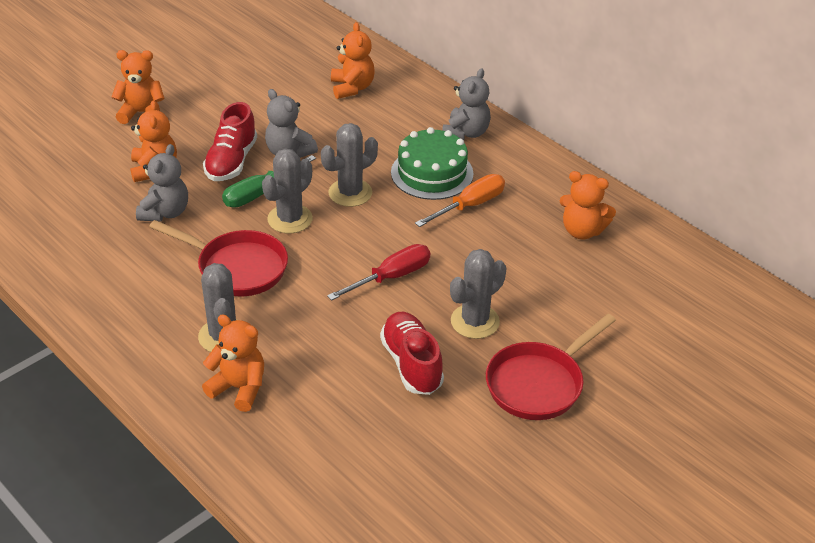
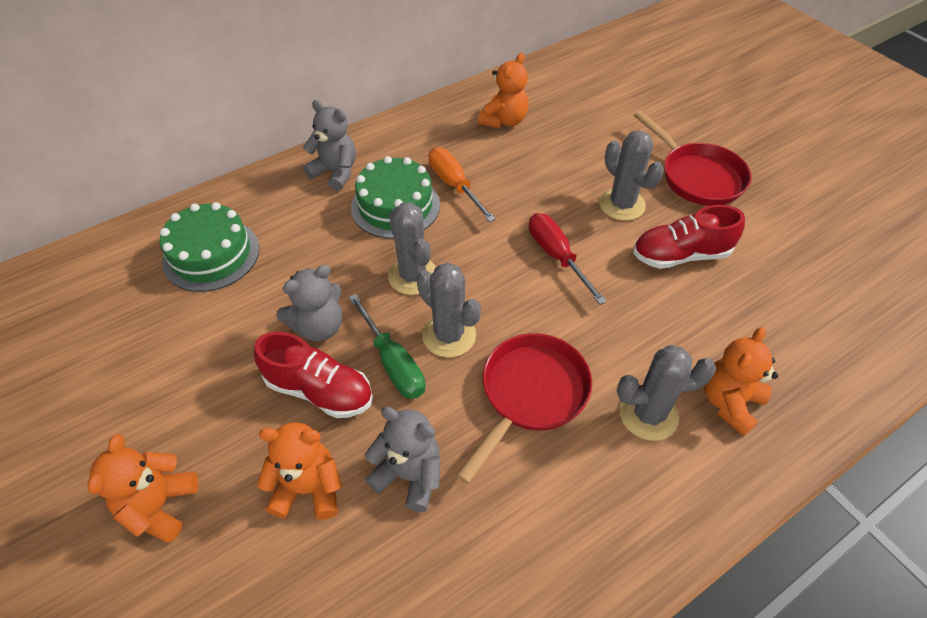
camera: 80 degrees left, 10 degrees up
orange teddy bear [331,22,375,99] -> green cake [159,202,259,292]

